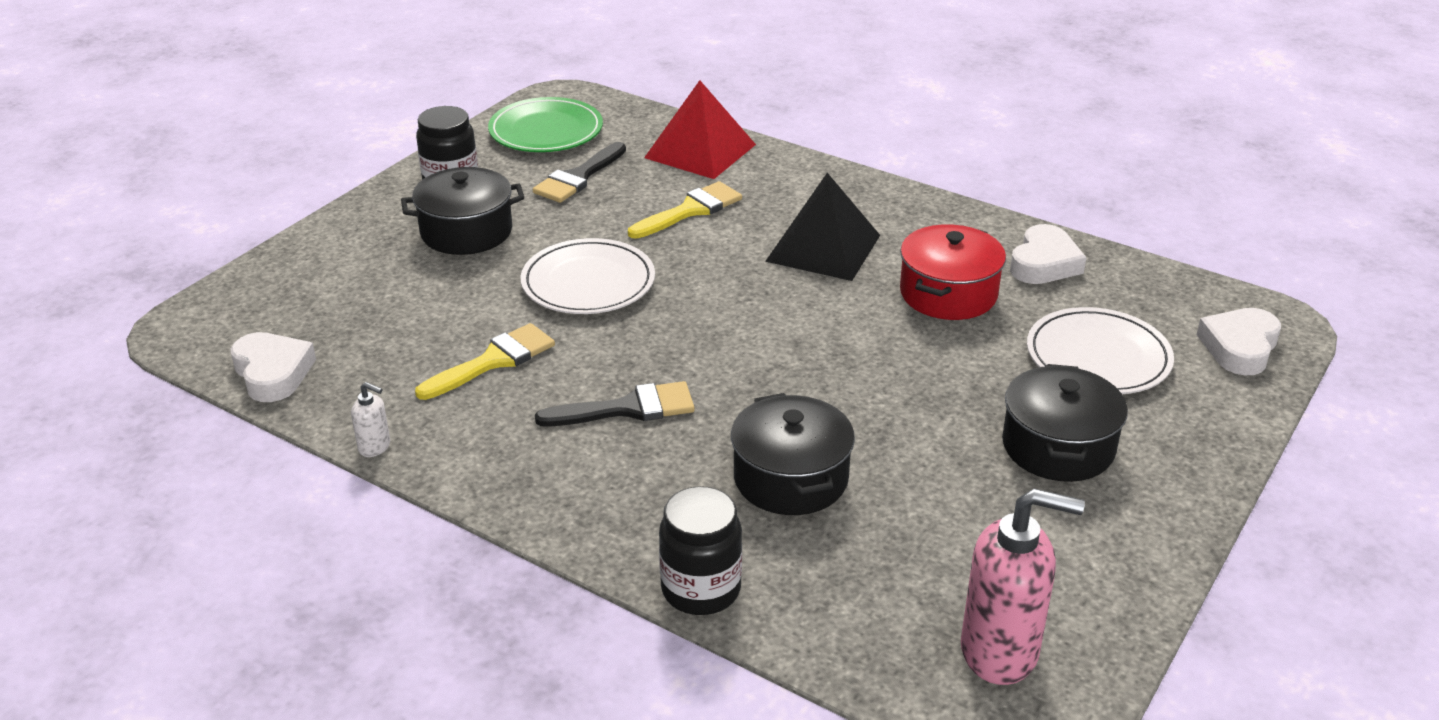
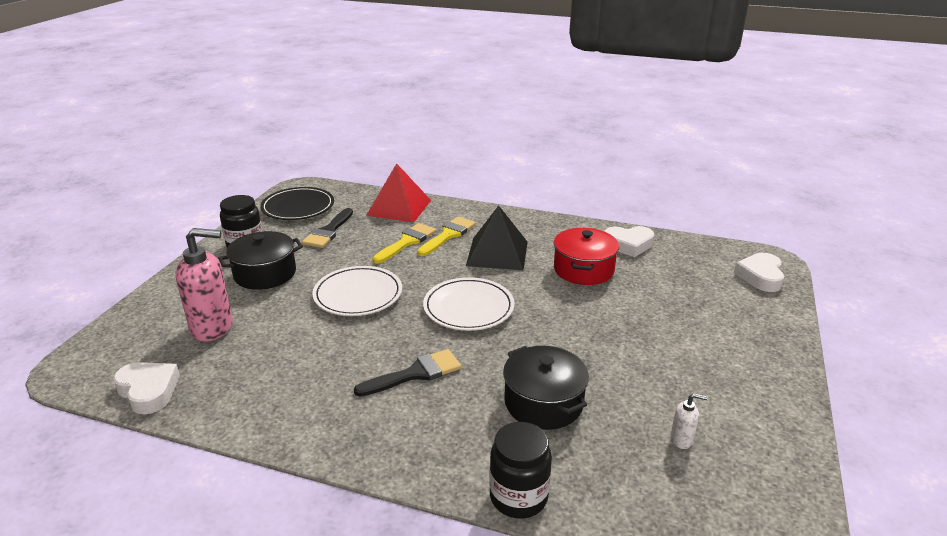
camera: 15 degrees left, 5 degrees down
white soap dispenser [351,382,390,457] -> white soap dispenser moved to [670,393,708,449]
yellow brush [415,323,555,400] -> yellow brush moved to [417,217,476,256]
green plate [488,97,603,152] -> black plate [260,187,334,220]
pink soap dispenser [961,489,1085,685] -> pink soap dispenser moved to [176,228,233,341]
black pot [1002,364,1128,482] -> none
white heart [1010,224,1087,284] -> white heart turned 75 degrees clockwise [604,226,654,257]
white plate [1027,307,1174,394] -> white plate moved to [423,277,515,331]

